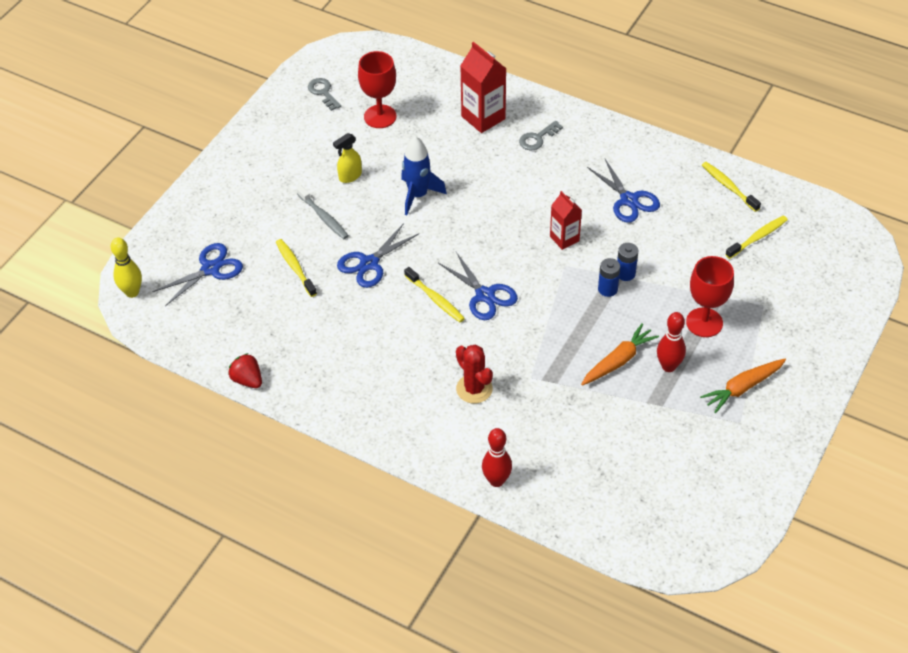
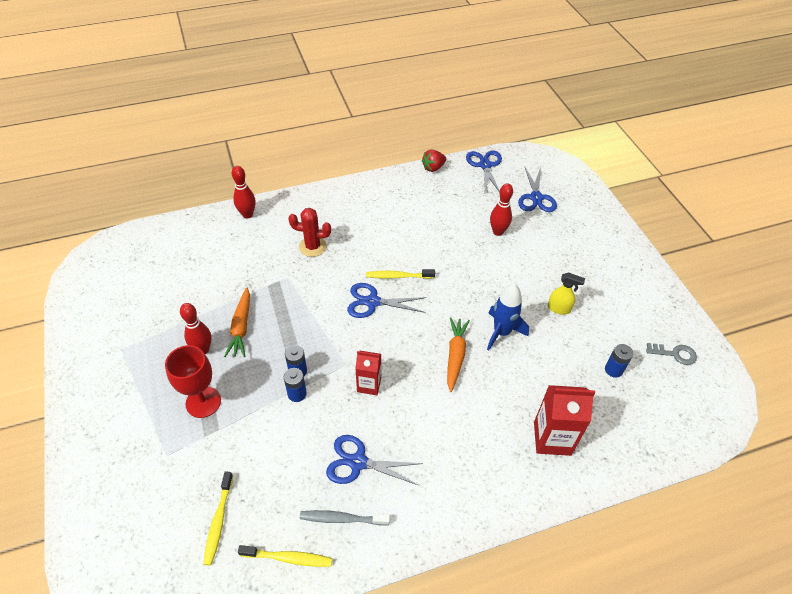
camera: 130 degrees right, 0 degrees up
yellow bowling pin [111,237,142,298] -> none
red strawberry [228,353,262,388] -> red strawberry turned 150 degrees clockwise [422,150,446,172]
yellow toothbrush [276,239,317,297] -> red bowling pin [490,184,513,236]
grey toothbrush [297,186,349,239] -> grey toothbrush moved to [300,510,390,526]
yellow spray bottle [333,133,362,183] -> yellow spray bottle turned 105 degrees clockwise [548,272,585,315]
blue scissors [337,223,420,288] -> blue scissors moved to [466,151,502,193]
red goblet [358,51,396,128] -> blue battery [605,344,633,378]
grey key [519,121,563,150] -> none
orange carrot [700,359,786,413] -> orange carrot moved to [447,317,470,392]

